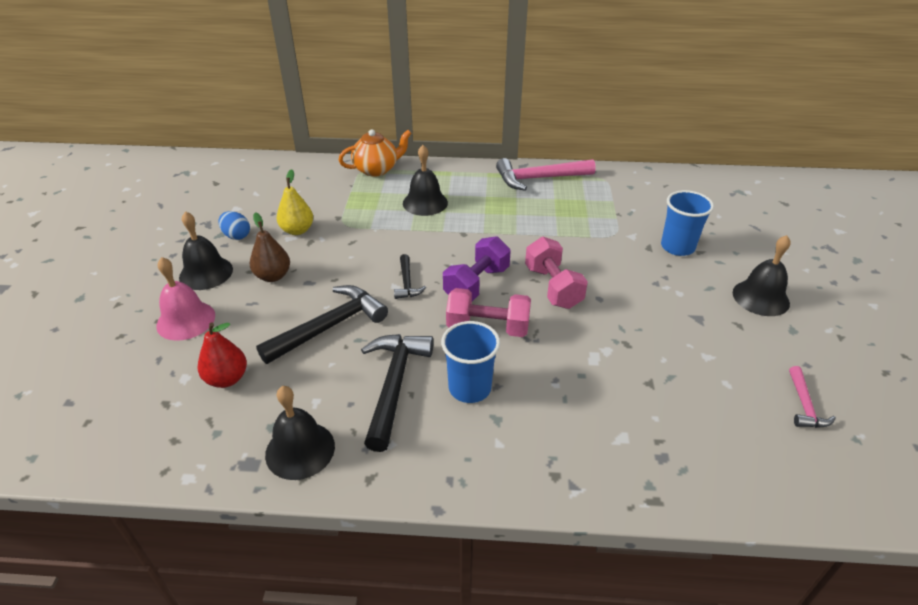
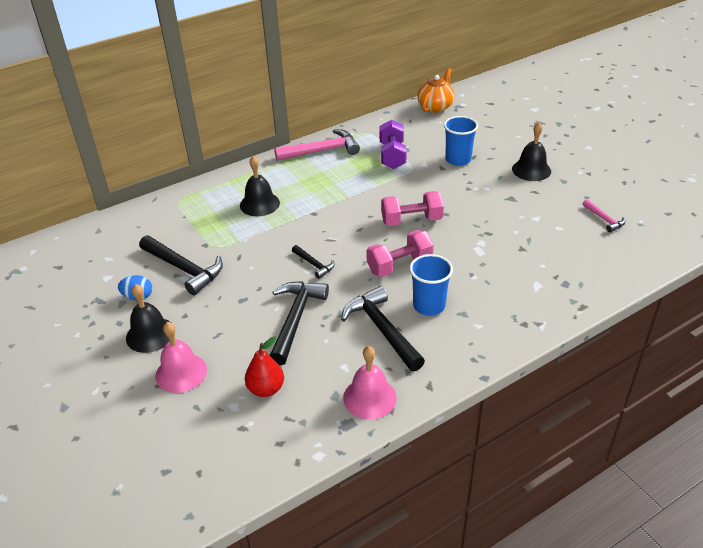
camera: 35 degrees left, 0 degrees up
brown pear [250,212,290,282] -> none
black bell [265,386,335,480] -> pink bell [343,346,397,419]
yellow pear [276,169,313,235] -> black hammer [139,235,223,295]
orange teapot [339,129,412,177] -> orange teapot moved to [417,68,455,113]
purple dumbbell [443,236,511,301] -> purple dumbbell moved to [379,120,407,169]
pink hammer [496,158,596,191] -> pink hammer turned 150 degrees counterclockwise [274,129,360,161]
pink dumbbell [525,237,588,309] -> pink dumbbell turned 45 degrees counterclockwise [381,191,444,226]

